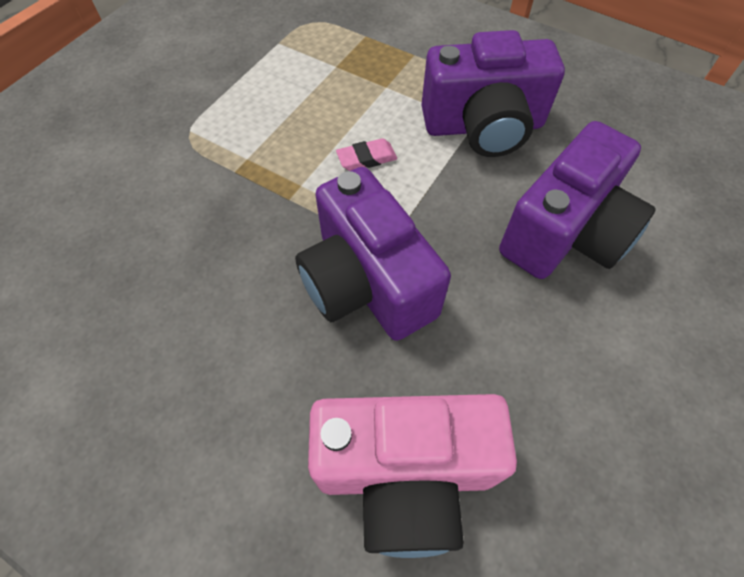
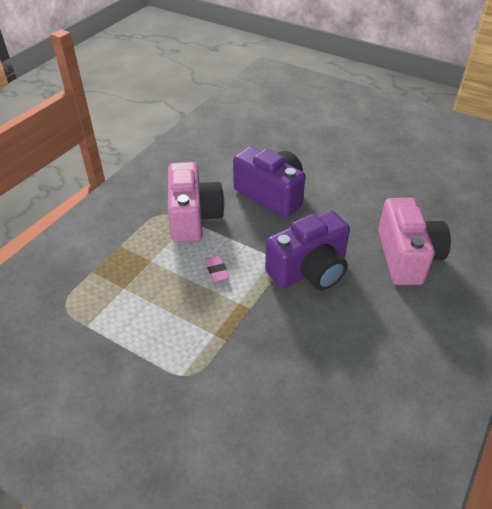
camera: 90 degrees left, 15 degrees down
purple camera [421,30,565,157] -> pink camera [168,162,224,243]

